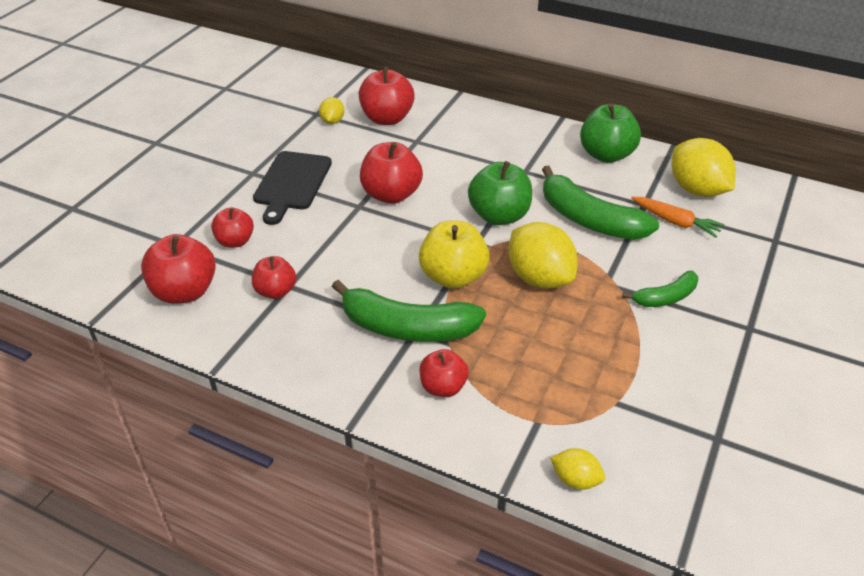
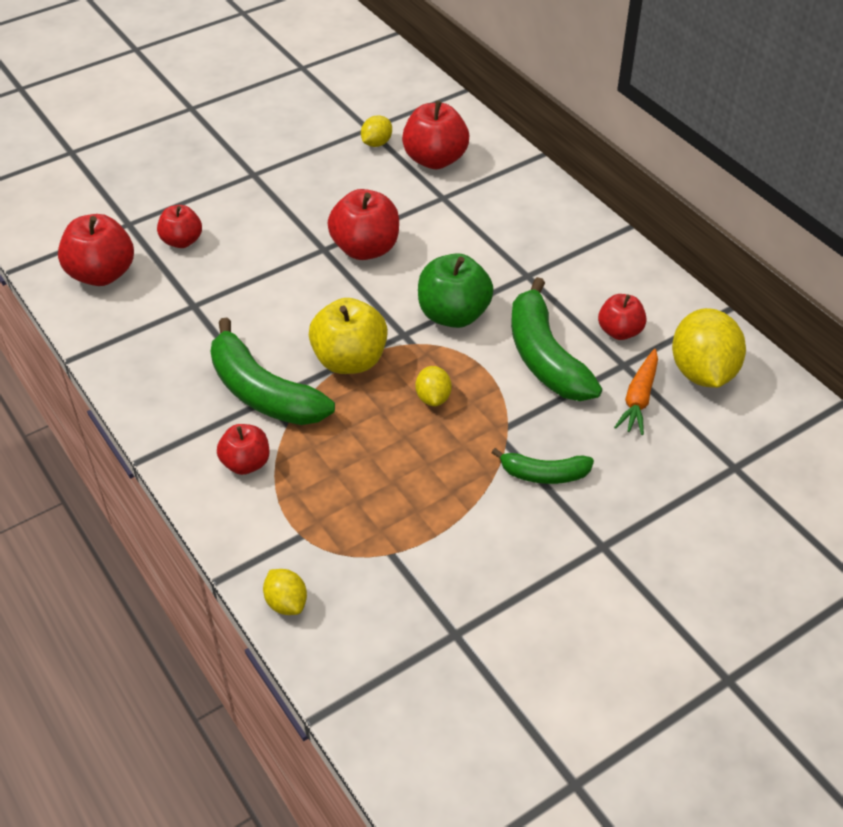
camera: 30 degrees right, 5 degrees up
red apple [252,256,296,299] -> red apple moved to [598,294,647,340]
black cutting board [253,151,332,225] -> none
yellow lemon [509,222,578,289] -> yellow lemon [415,366,452,406], size x0.50
green apple [580,103,641,163] -> none
orange carrot [631,197,725,238] -> orange carrot turned 45 degrees clockwise [614,349,658,435]

